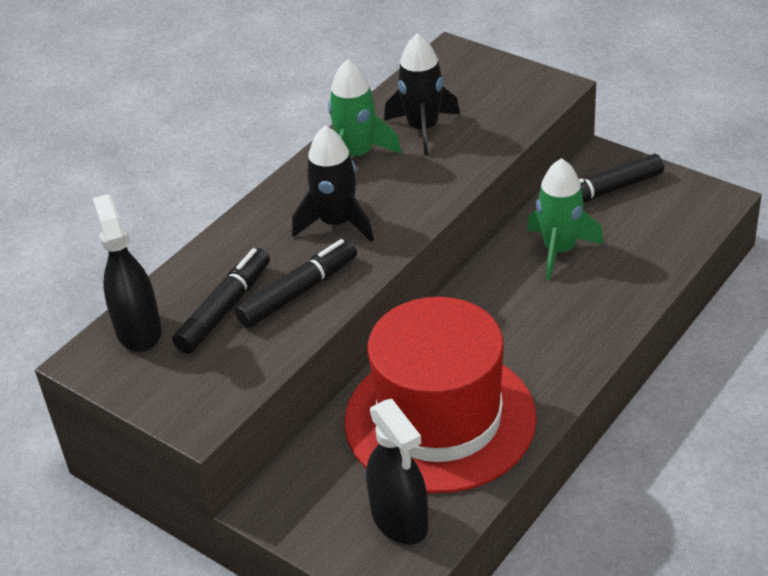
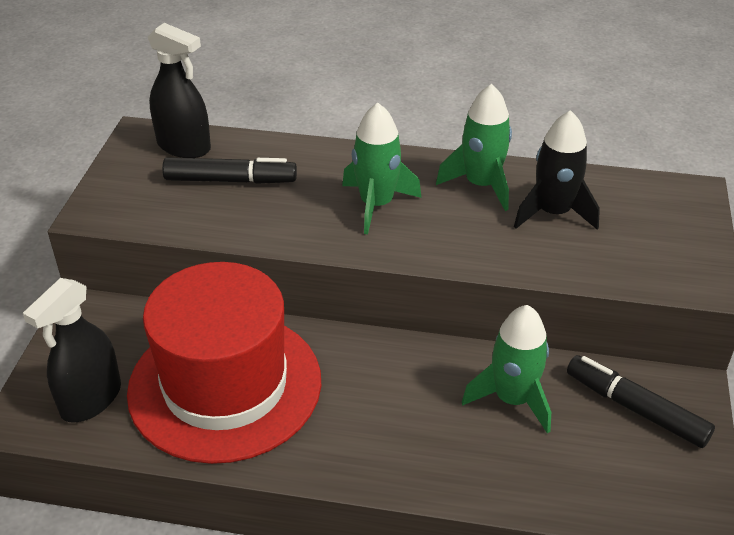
camera: 60 degrees right, 0 degrees up
black spray bottle [93,194,161,352] -> black spray bottle turned 75 degrees clockwise [148,23,211,158]
black marker [235,239,357,328] -> none
black rocket [292,126,374,242] -> green rocket [342,103,422,234]

